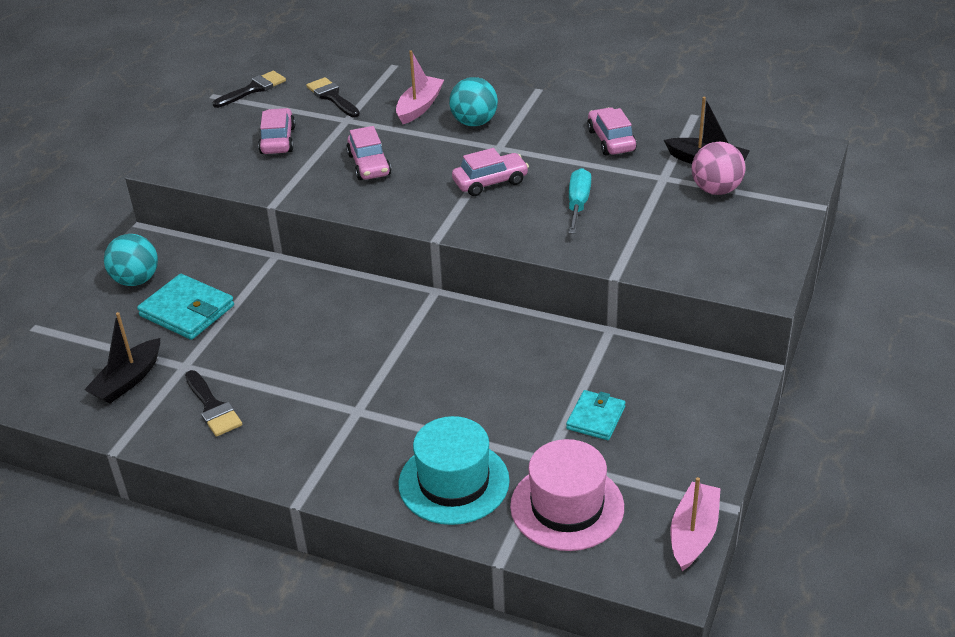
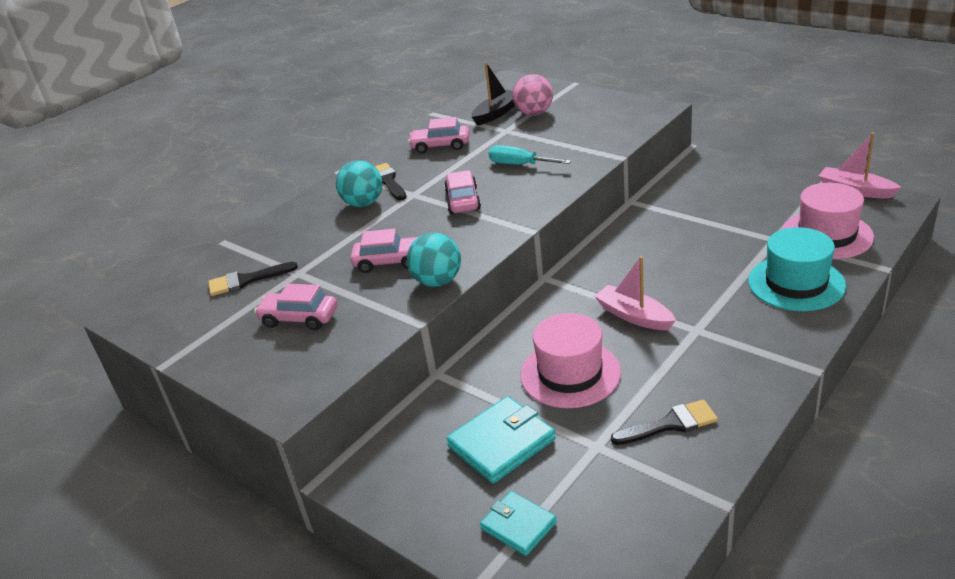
camera: 70 degrees left, 5 degrees down
black boat [84,312,160,404] -> none
turquoise ball [104,234,158,286] -> turquoise ball moved to [407,232,461,287]
black brush [212,71,286,108] -> black brush moved to [374,163,407,200]
pink boat [396,50,444,124] -> pink boat moved to [594,256,676,330]
turquoise wallet [566,390,626,440] -> turquoise wallet moved to [480,491,557,556]
none -> pink hat [520,313,621,408]

